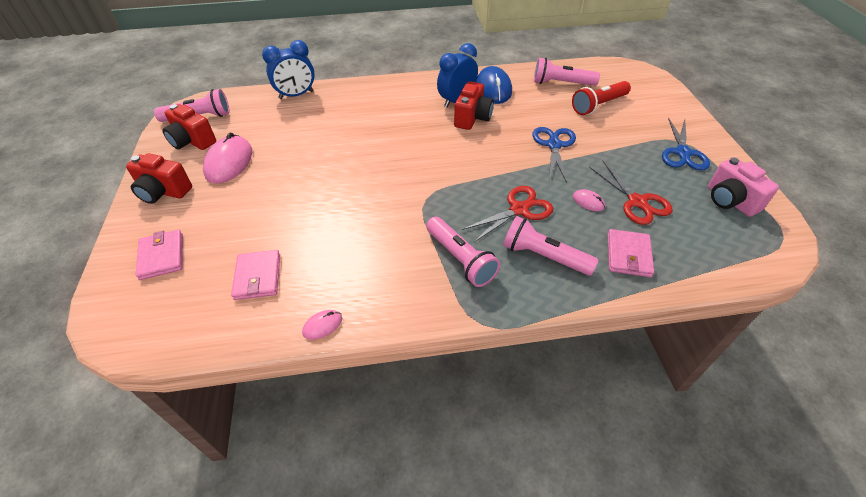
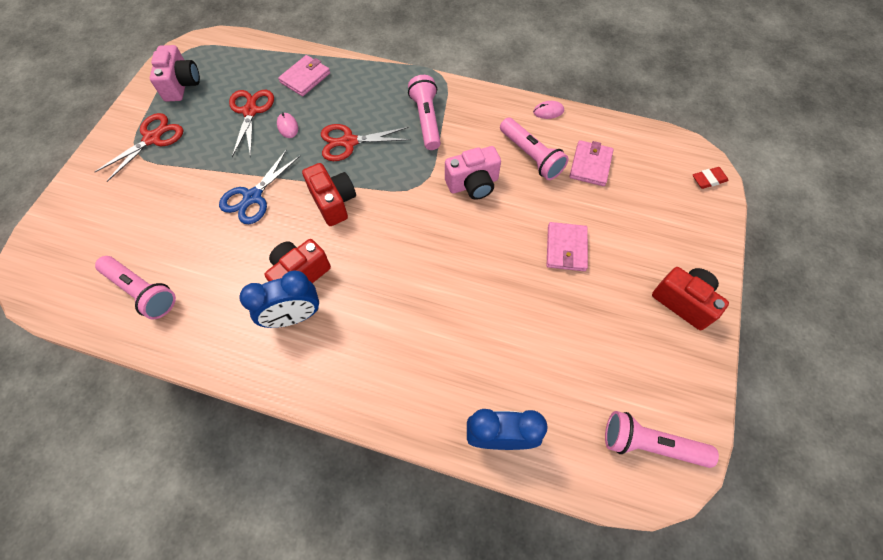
camera: 155 degrees left, 15 degrees up
pink wallet [136,230,183,280] -> pink wallet moved to [547,222,588,271]
red camera [162,104,216,150] -> red camera moved to [302,163,356,226]
pink mouse [203,132,252,184] -> none
blue mouse [476,66,512,104] -> none
pink flashlight [503,216,599,276] -> pink flashlight moved to [500,118,569,180]
red flashlight [572,81,631,115] -> none
blue scissors [662,117,710,171] -> red scissors [95,113,183,182]
none -> pink camera [445,146,501,200]
none -> red eraser [693,167,729,189]

